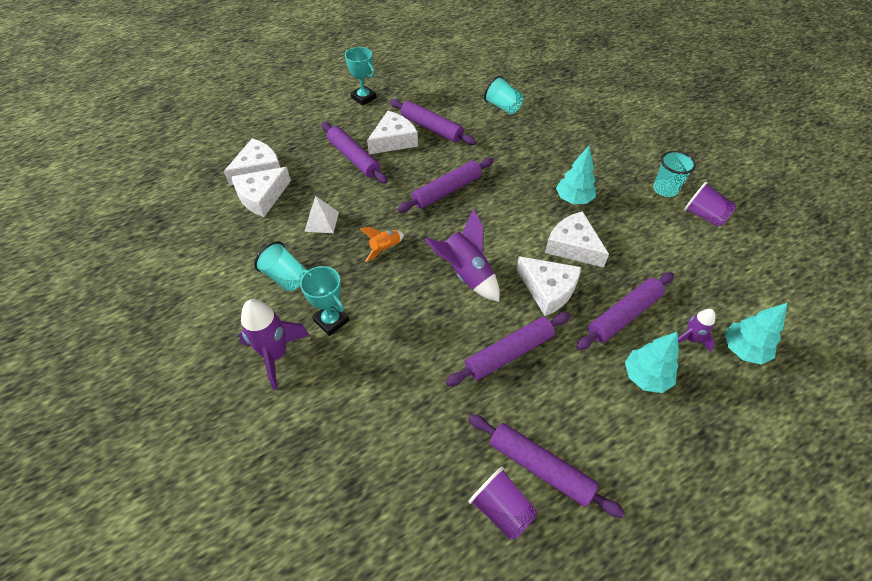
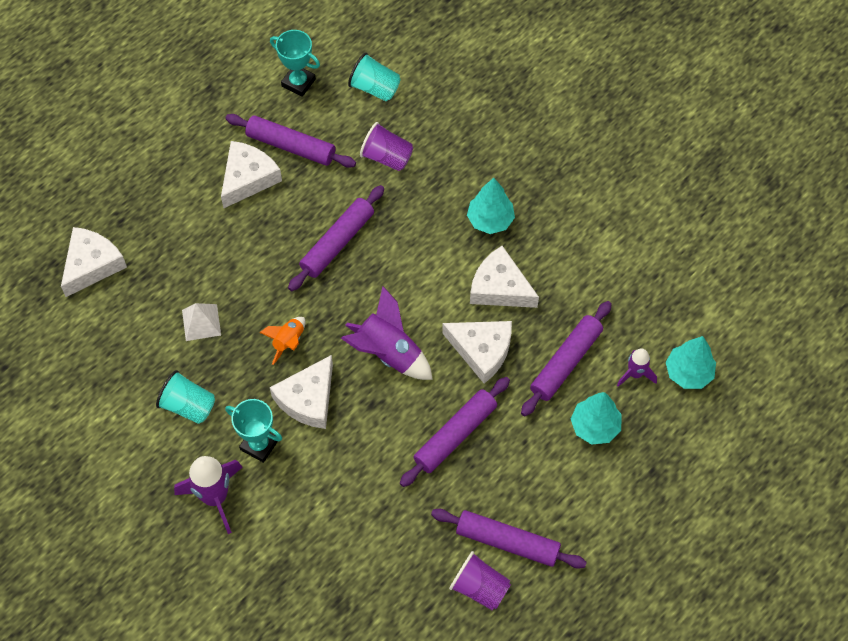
camera: 15 degrees left, 10 degrees up
white cheese [232,167,291,217] -> white cheese moved to [270,355,333,429]
purple rolling pin [321,122,388,184] -> none
turquoise trophy [345,47,377,106] -> turquoise trophy moved to [270,30,320,97]
turquoise cup [653,151,696,197] -> none
purple cup [684,182,736,227] -> purple cup moved to [360,122,413,171]

